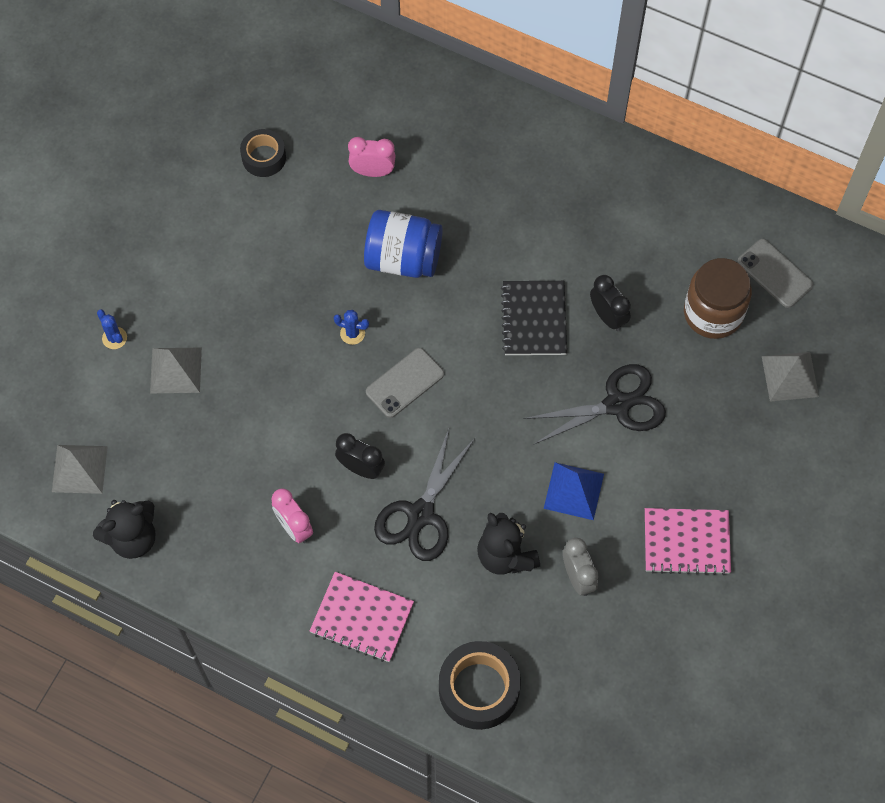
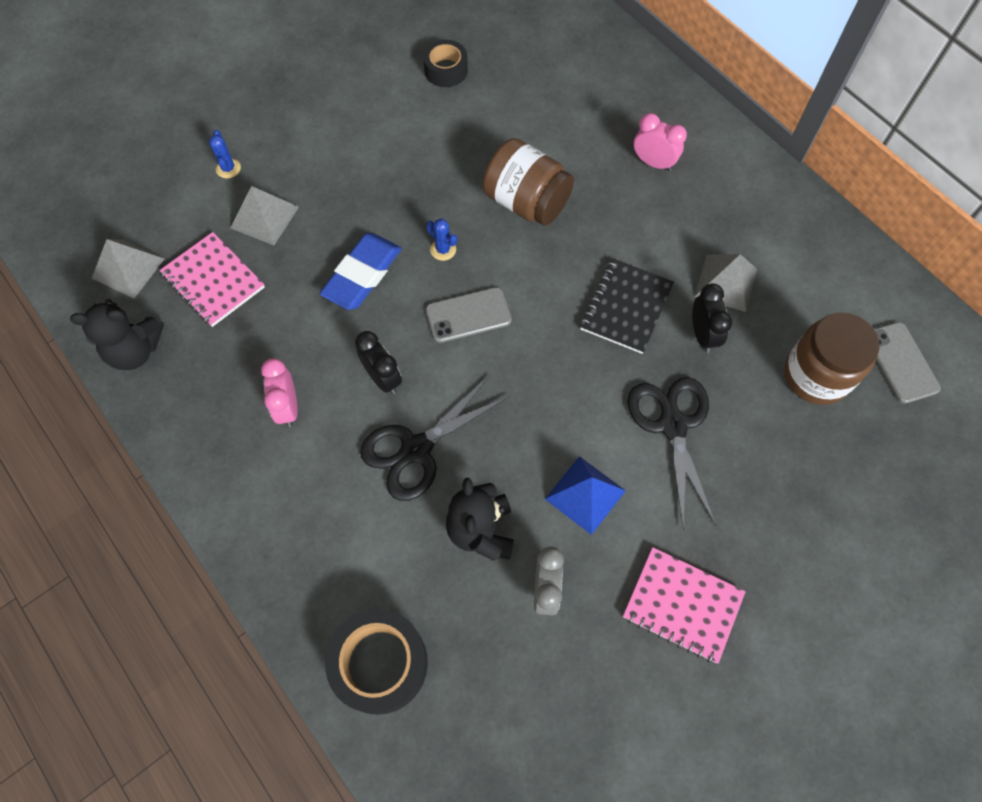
camera: 25 degrees right, 0 degrees up
pink notebook [310,572,414,662] -> pink notebook moved to [159,232,265,327]
pink clock [348,137,396,177] -> pink clock moved to [634,113,687,171]
blue jar [364,210,443,278] -> brown jar [482,138,574,226]
black scissors [523,364,666,445] -> black scissors turned 105 degrees counterclockwise [627,377,716,530]
grey pyramid [762,352,819,402] -> grey pyramid moved to [694,254,757,312]
none -> blue eraser [320,233,402,310]

